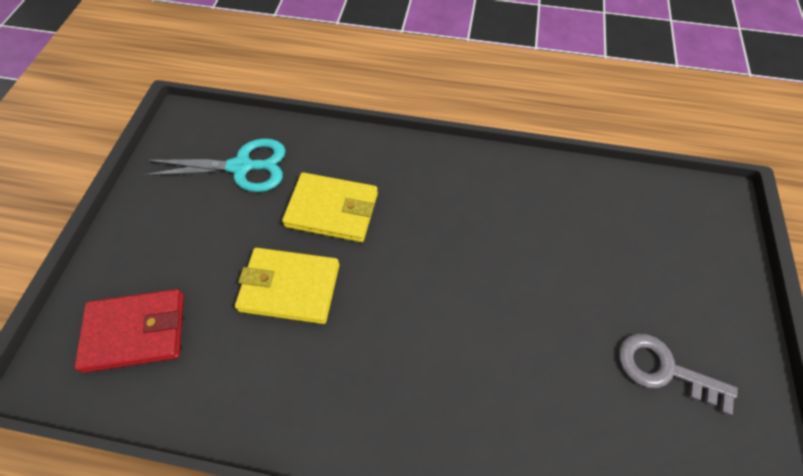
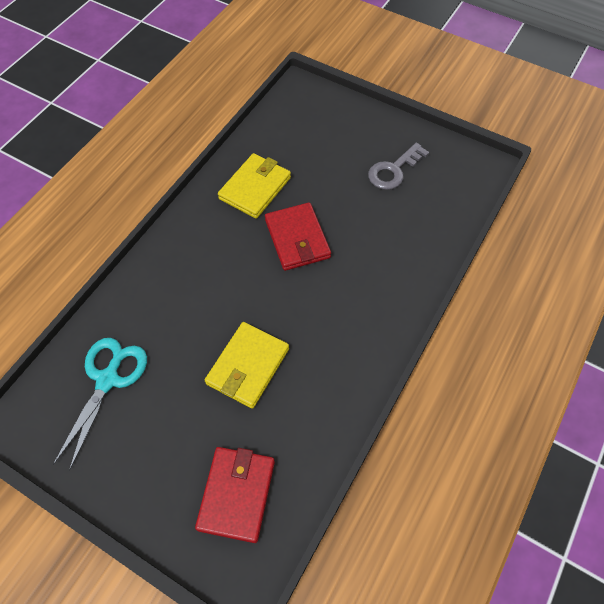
camera: 70 degrees left, 0 degrees up
yellow wallet [282,172,378,242] -> yellow wallet moved to [218,153,291,219]
none -> red wallet [265,202,331,271]

